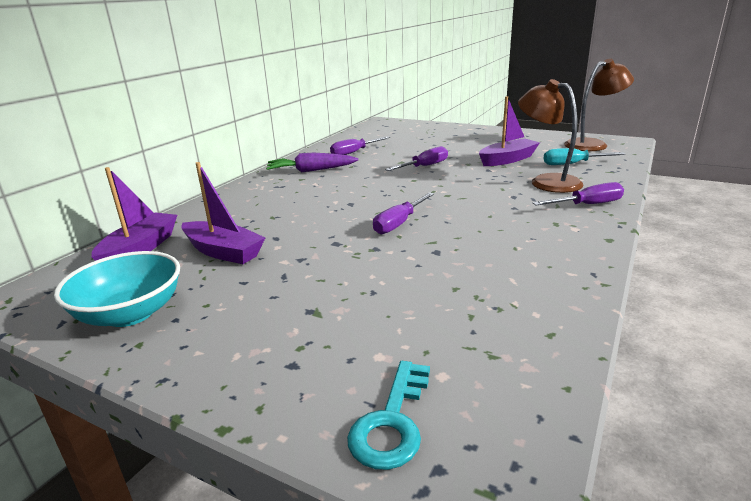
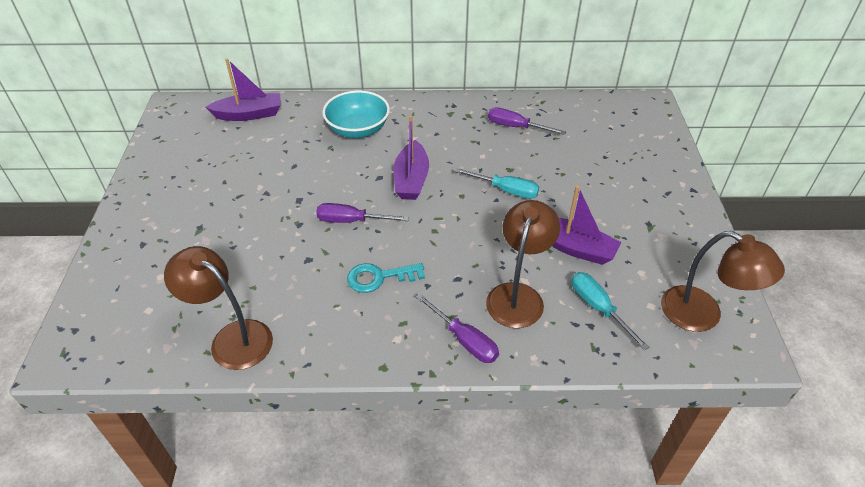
camera: 60 degrees right, 20 degrees up
turquoise bowl [54,251,180,327] -> turquoise bowl moved to [323,90,390,138]
purple boat [181,162,265,264] -> purple boat moved to [393,116,429,200]
purple carrot [266,153,358,172] -> none
turquoise key [347,361,430,470] -> turquoise key moved to [347,263,425,293]
purple screwdriver [385,146,448,171] -> turquoise screwdriver [454,168,539,199]
none -> brown lamp [164,246,273,370]

